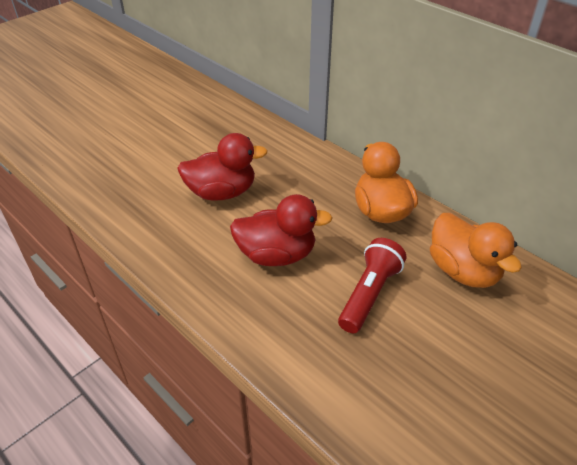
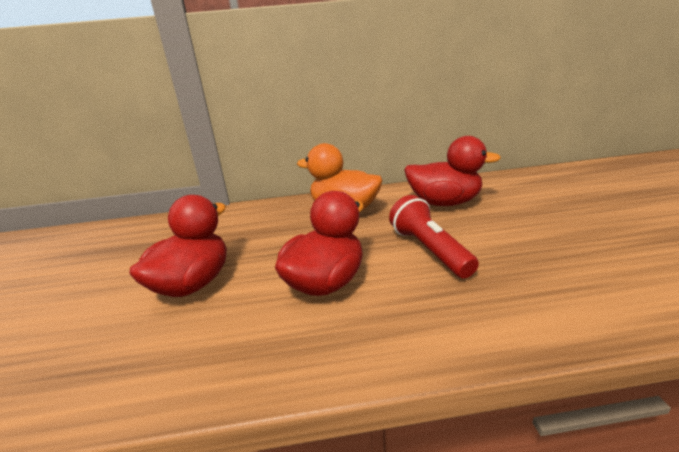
camera: 50 degrees left, 15 degrees down
orange duck [430,213,522,288] -> red duck [404,136,501,206]

